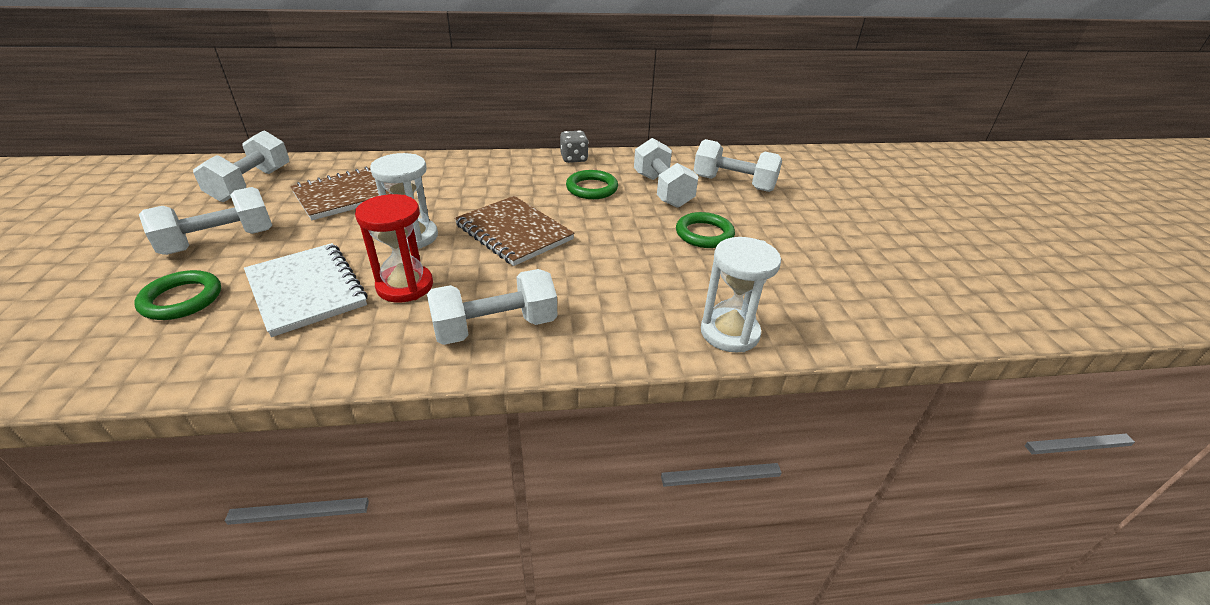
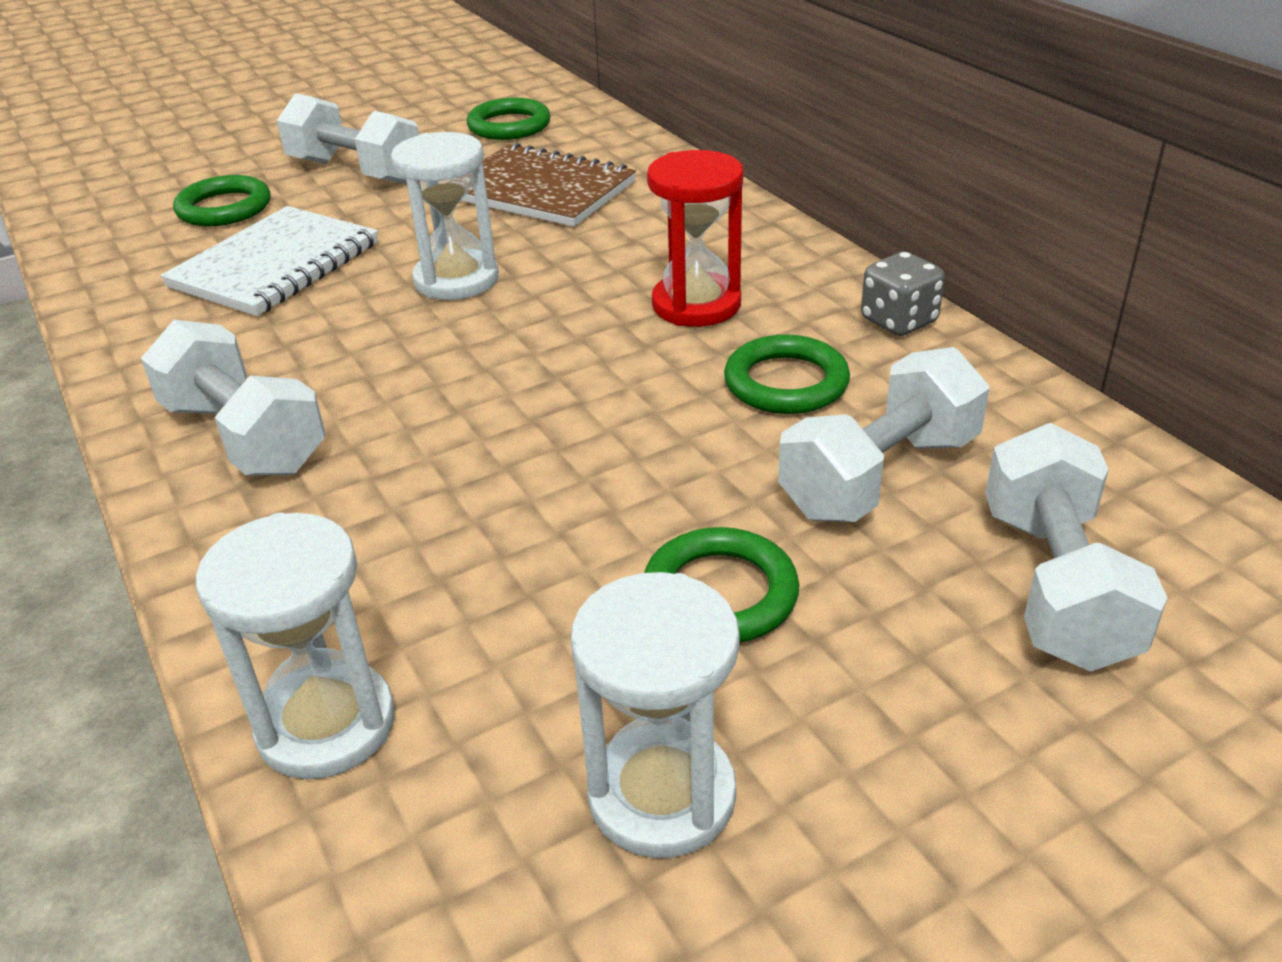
camera: 70 degrees right, 0 degrees up
white dumbbell [193,130,289,202] -> green ring [467,98,551,140]
red hourglass [355,194,433,303] -> red hourglass moved to [647,150,743,327]
brown notebook [454,196,575,266] -> none
none -> white hourglass [571,572,740,858]

